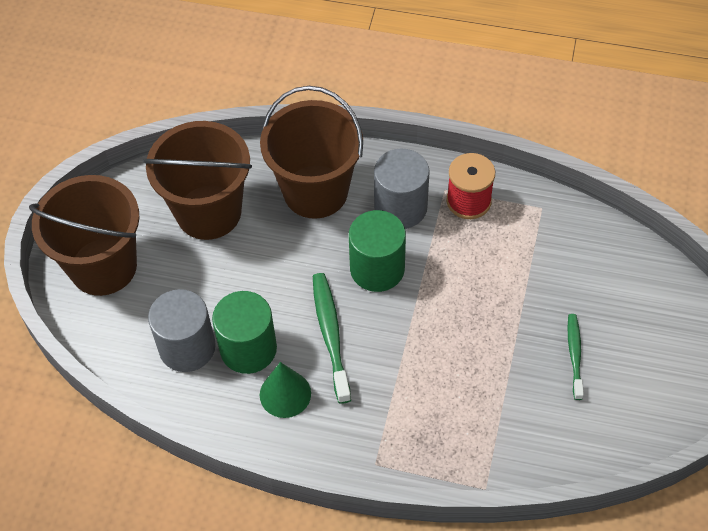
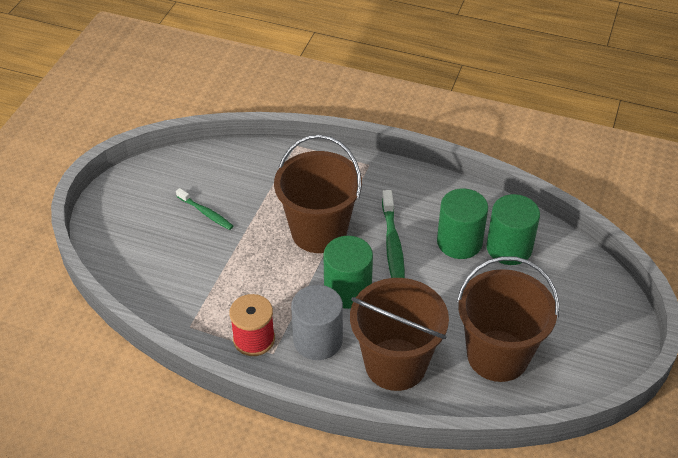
camera: 175 degrees left, 10 degrees down
brown bucket [29,175,139,296] -> brown bucket moved to [274,135,362,253]
grey cylinder [148,289,216,372] -> green cylinder [486,194,540,265]
green cone [260,362,311,418] -> none
green toothbrush [567,314,584,400] -> green toothbrush turned 60 degrees counterclockwise [176,188,233,230]

